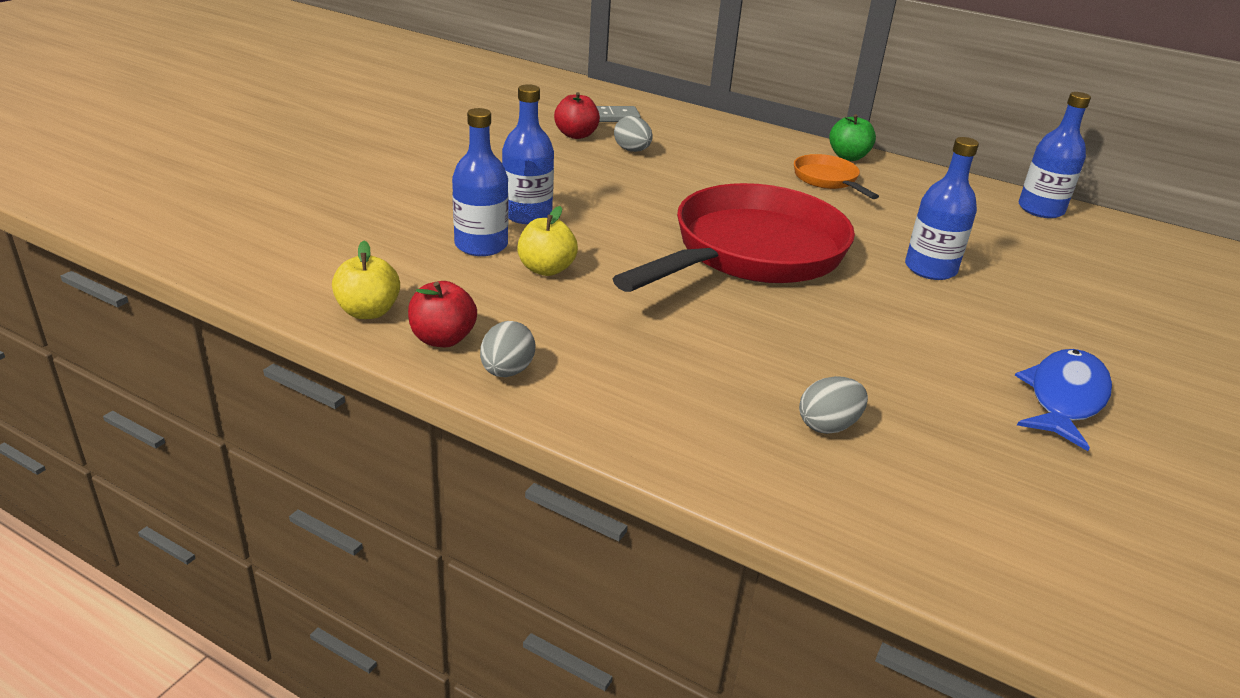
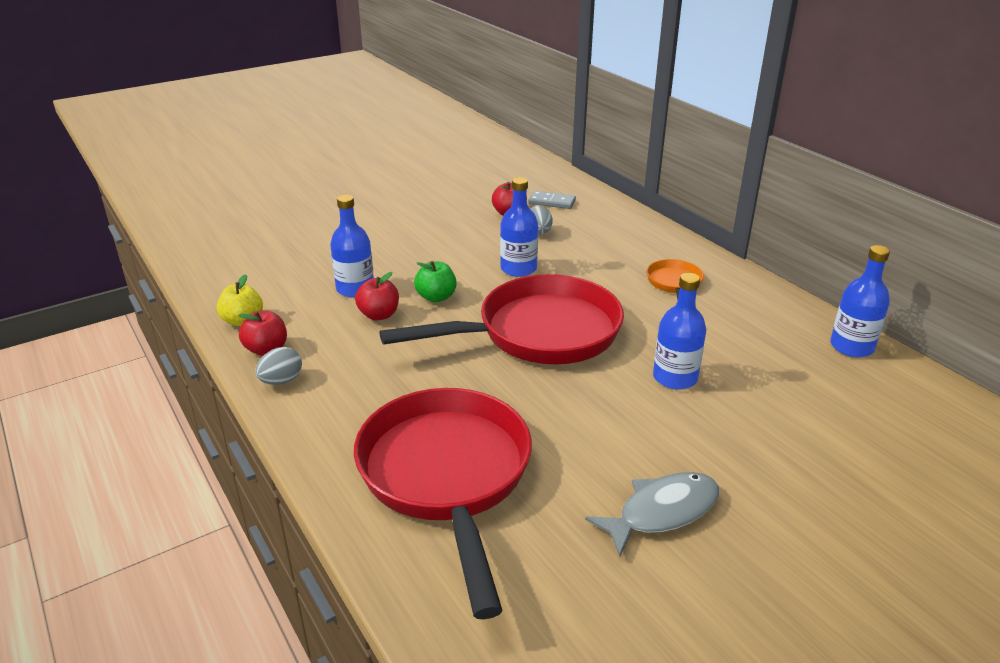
camera: 30 degrees right, 0 degrees up
blue bottle [502,84,554,224] -> blue bottle moved to [500,177,538,277]
yellow apple [517,206,578,276] -> red apple [355,272,399,320]
grey egg [799,376,868,434] -> red pan [354,388,532,620]
green apple [829,114,876,161] -> green apple moved to [414,261,457,302]
blue fish [1015,349,1112,451] -> grey fish [585,472,719,557]

